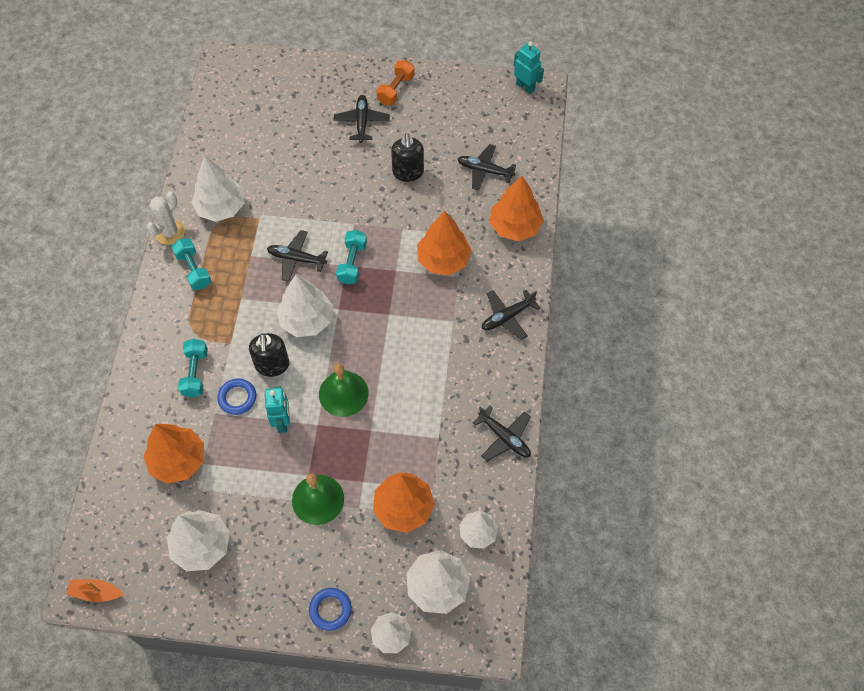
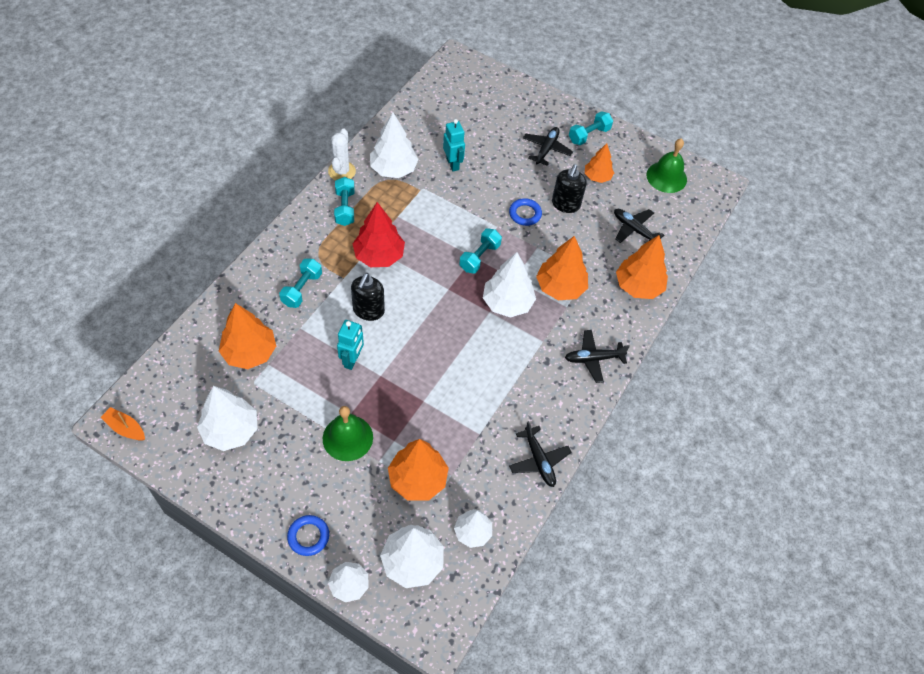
camera: 20 degrees right, 5 degrees down
white cactus [146,191,185,245] -> white cactus turned 45 degrees counterclockwise [328,128,356,181]
blue ring [217,379,256,415] -> blue ring moved to [509,198,542,226]
black plane [267,230,328,282] -> none
white tree [276,274,333,337] -> white tree moved to [483,252,536,318]
green bell [319,363,369,417] -> green bell moved to [647,138,687,193]
orange dumbbell [377,60,415,105] -> turquoise dumbbell [569,111,613,145]
turquoise robot [514,41,544,94] -> turquoise robot moved to [443,119,465,171]
none -> red tree [353,202,405,267]
none -> orange tree [585,143,614,183]

